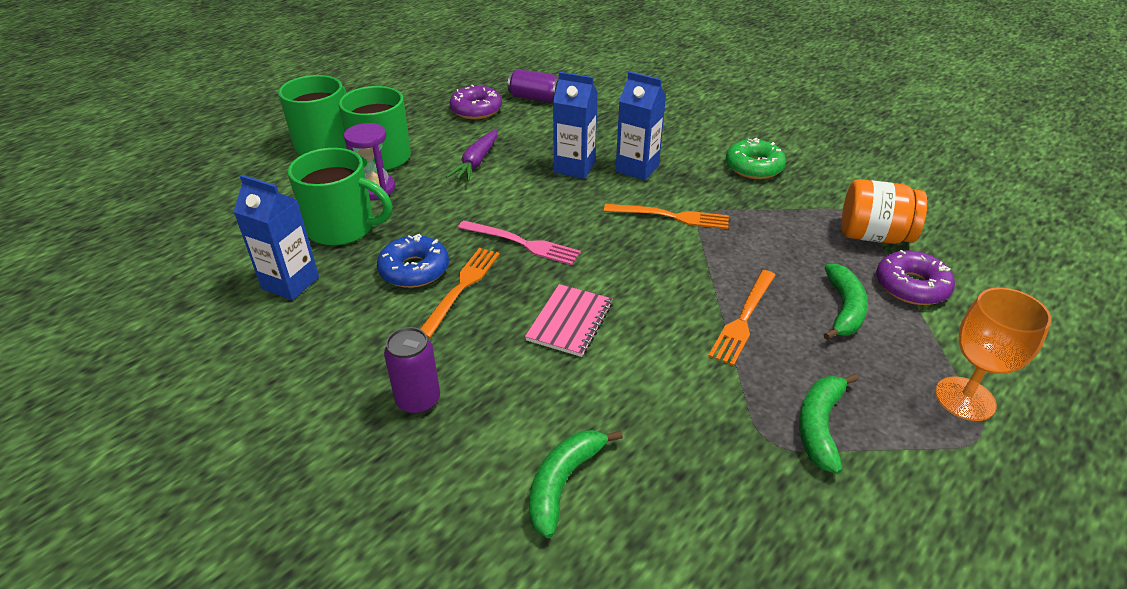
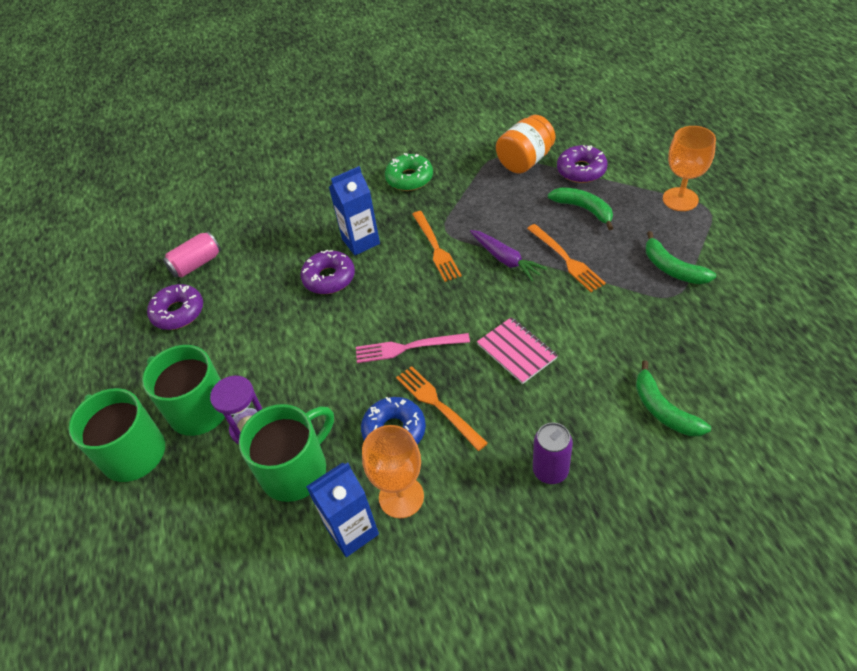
camera: 55 degrees left, 10 degrees up
purple carrot [446,129,497,181] -> purple carrot moved to [470,230,547,281]
pink fork [458,221,581,265] -> pink fork turned 150 degrees counterclockwise [356,333,470,363]
purple can [507,69,559,102] -> pink can [163,232,221,278]
blue carton [553,72,598,179] -> purple donut [301,250,355,294]
orange fork [604,204,729,229] -> orange fork turned 120 degrees clockwise [412,211,462,282]
none -> orange goblet [362,425,424,518]

